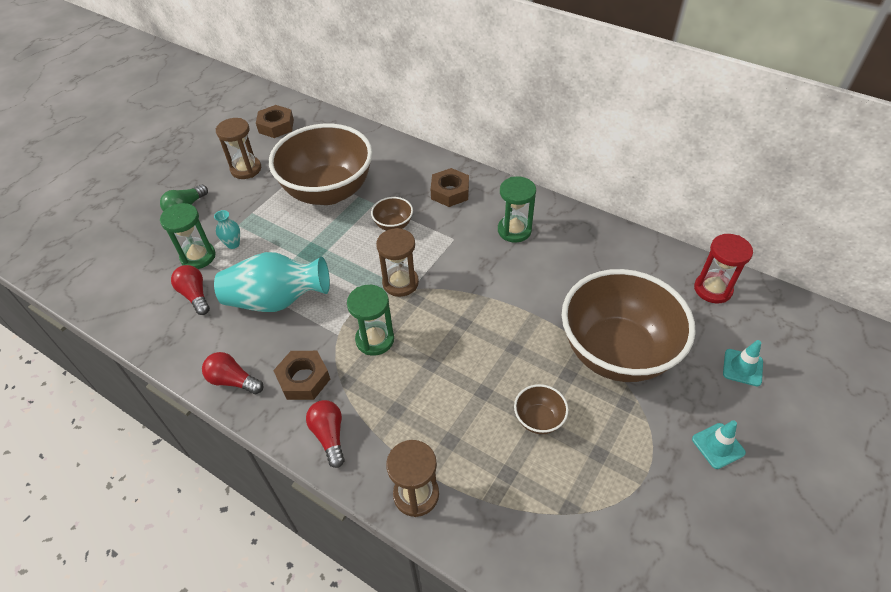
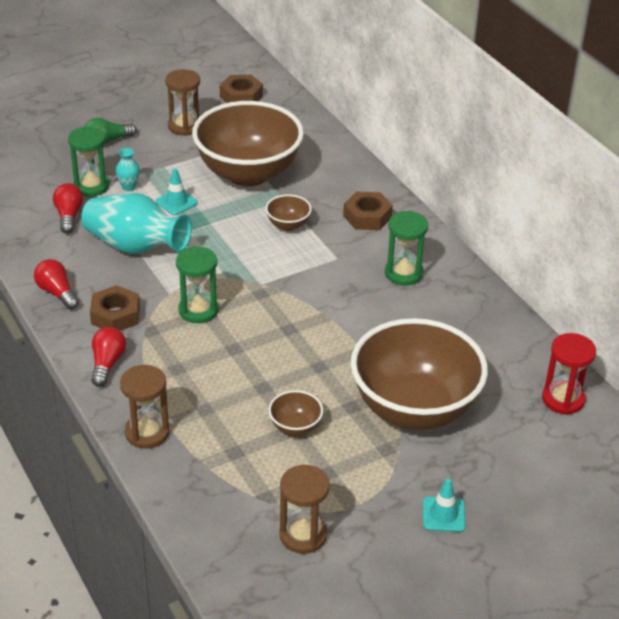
camera: 25 degrees right, 10 degrees down
brown hourglass [376,228,419,297] -> brown hourglass moved to [279,465,330,554]
turquoise traffic cone [723,340,763,387] -> turquoise traffic cone moved to [156,168,198,215]

